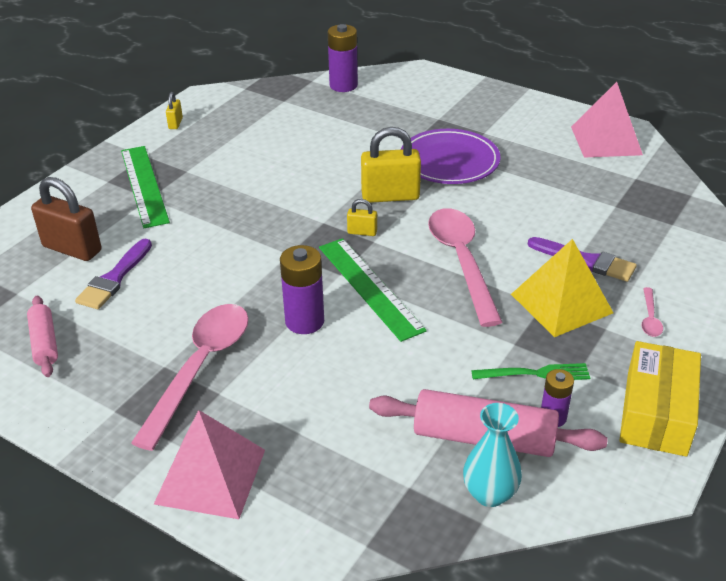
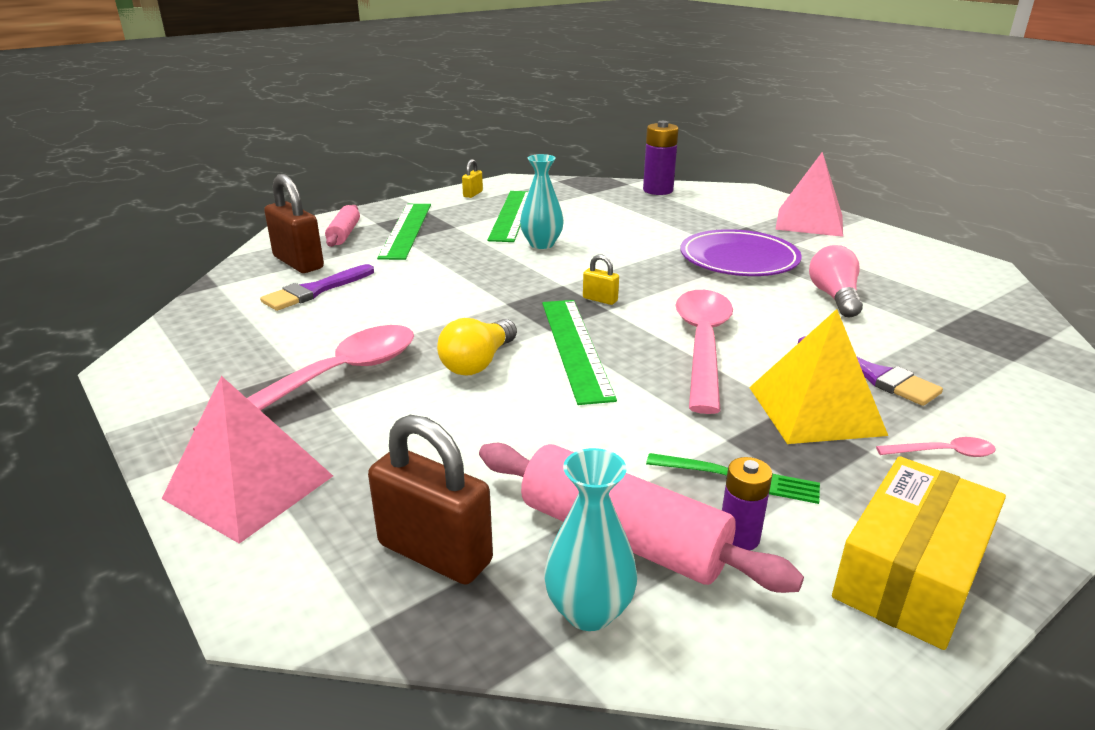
camera: 20 degrees right, 10 degrees down
pink rolling pin [27,295,58,377] -> pink rolling pin moved to [325,205,360,247]
purple battery [280,245,324,334] -> yellow light bulb [437,318,517,376]
yellow padlock [361,127,421,203] -> none
pink pyramid [571,82,643,158] -> pink pyramid moved to [775,152,843,237]
pink spoon [641,287,663,337] -> pink spoon turned 120 degrees counterclockwise [876,437,996,457]
none -> brown padlock [368,415,493,585]
none -> green ruler [487,191,529,242]
none -> turquoise vase [520,154,564,249]
none -> pink light bulb [809,245,863,317]

